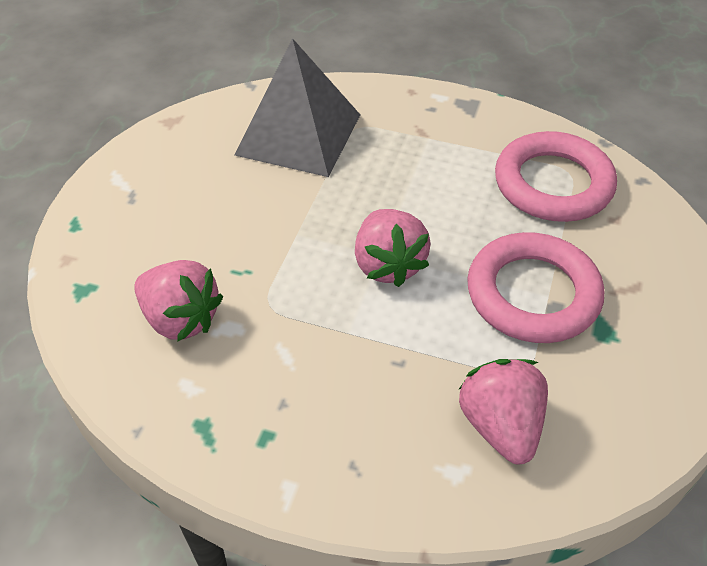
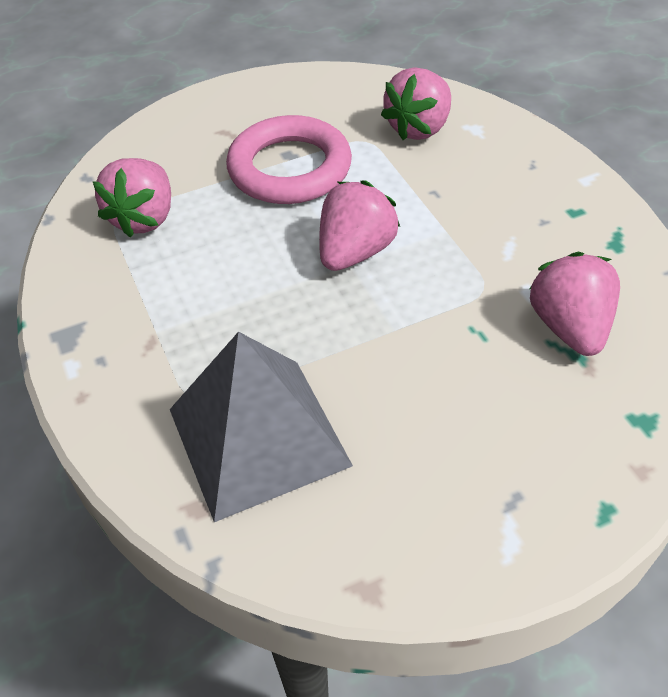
camera: 130 degrees left, 0 degrees up
pink ring [495,131,617,222] -> pink strawberry [92,158,171,237]

